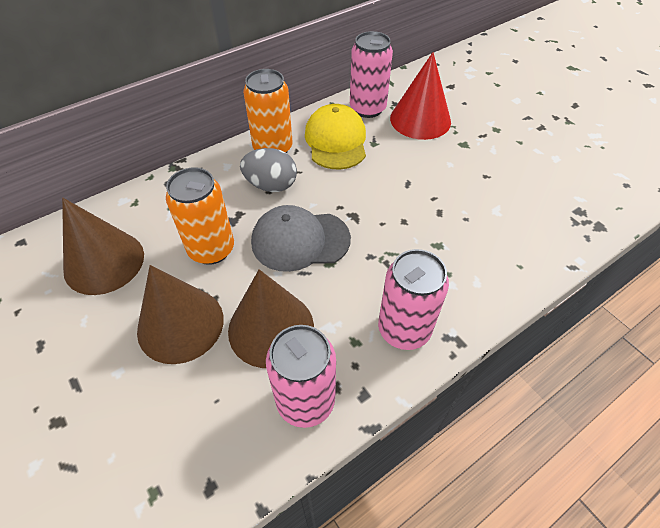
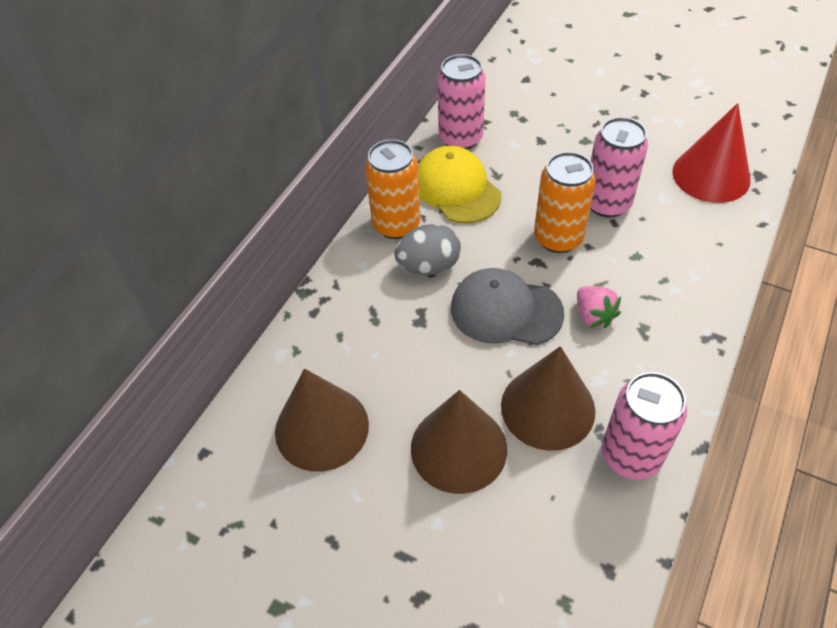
camera: 25 degrees left, 0 degrees up
orange can [166,167,234,265] -> orange can moved to [534,152,596,253]
grey cap [251,205,351,272] -> grey cap turned 45 degrees clockwise [451,268,564,345]
pink can [378,249,449,350] -> pink can moved to [590,117,648,218]
red cone [390,52,451,140] -> red cone moved to [672,103,750,203]
none -> pink strawberry [577,286,621,328]

